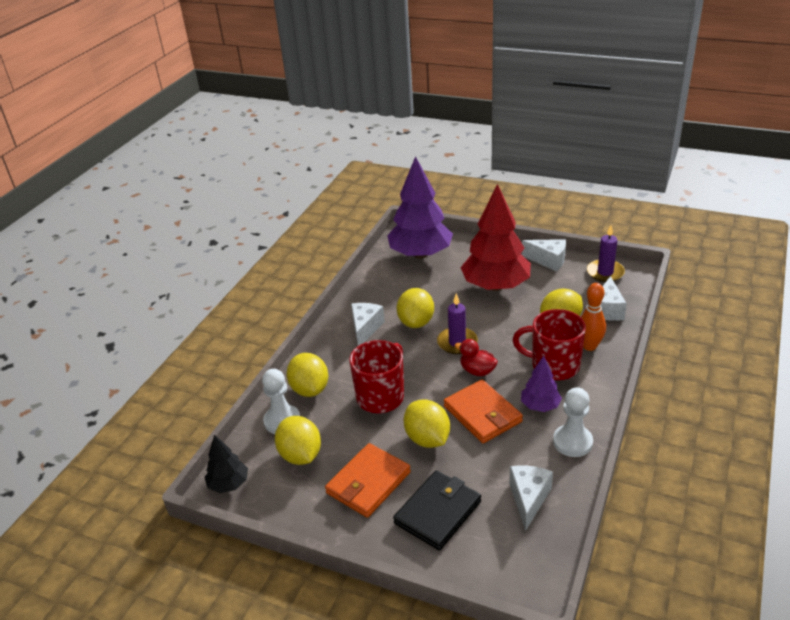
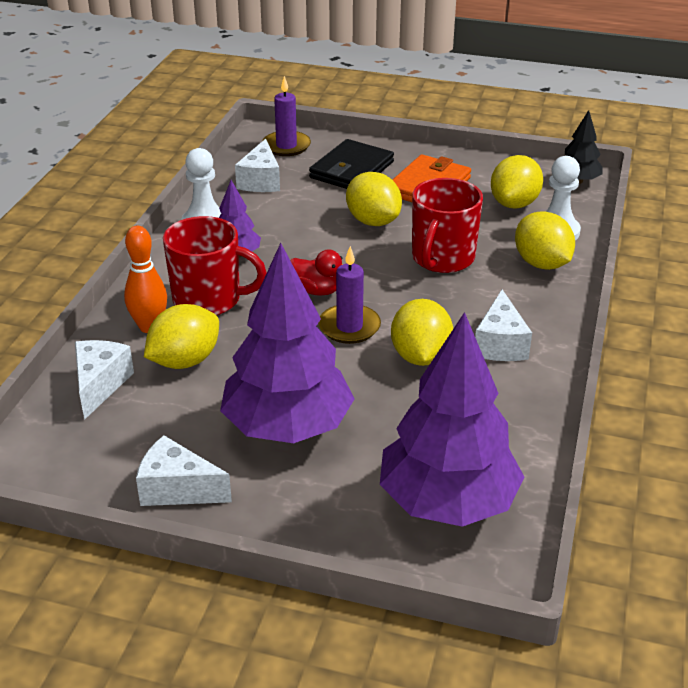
camera: 170 degrees right, 0 degrees up
yellow lemon [275,416,321,465] -> yellow lemon turned 60 degrees clockwise [491,155,543,209]
orange wallet [444,380,523,443] -> none
red tree [460,184,531,291] -> purple tree [220,243,355,443]
purple candle [587,225,625,282] -> purple candle moved to [262,76,311,156]

